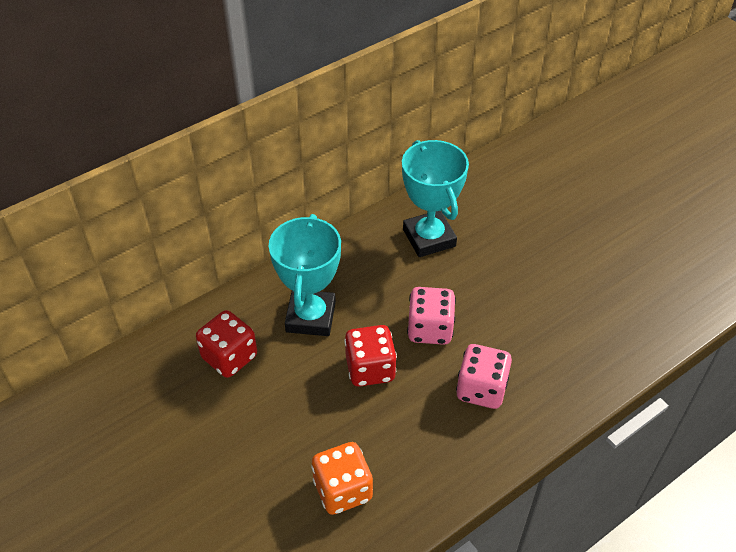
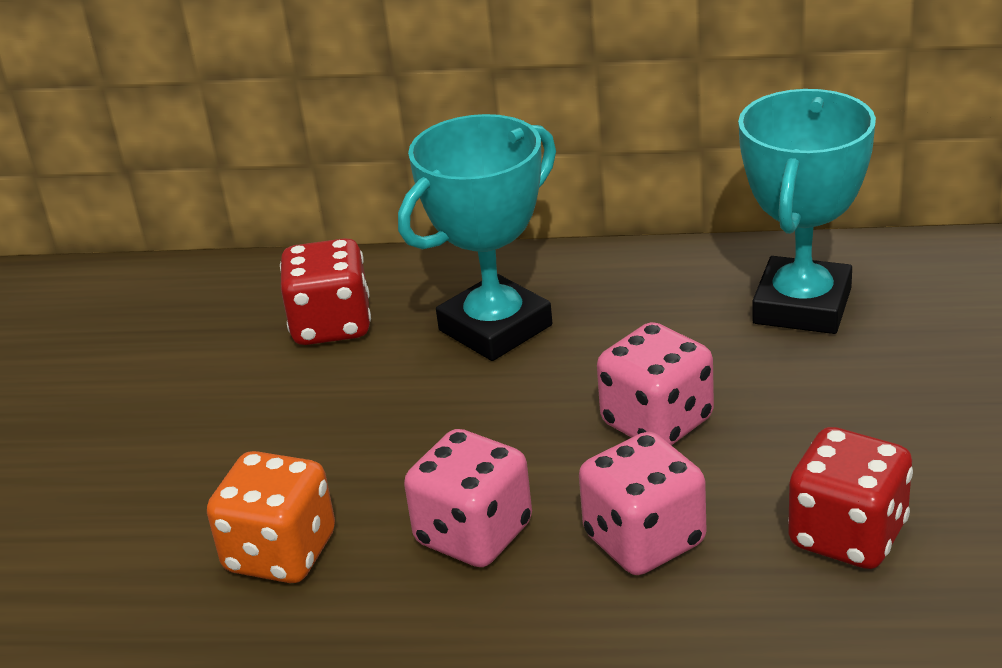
camera: 45 degrees right, 15 degrees down
red dice [344,325,397,387] -> red dice moved to [788,427,913,569]
none -> pink dice [404,429,532,567]

